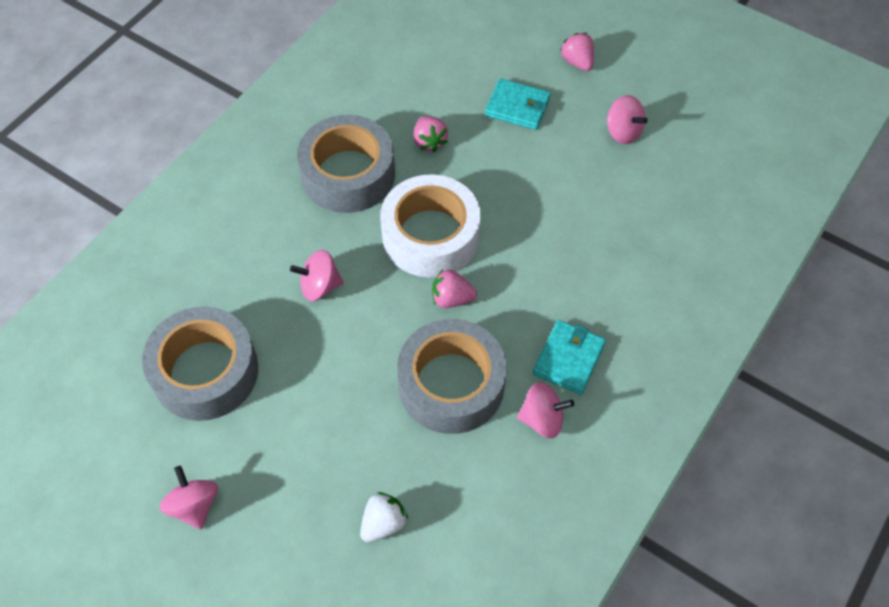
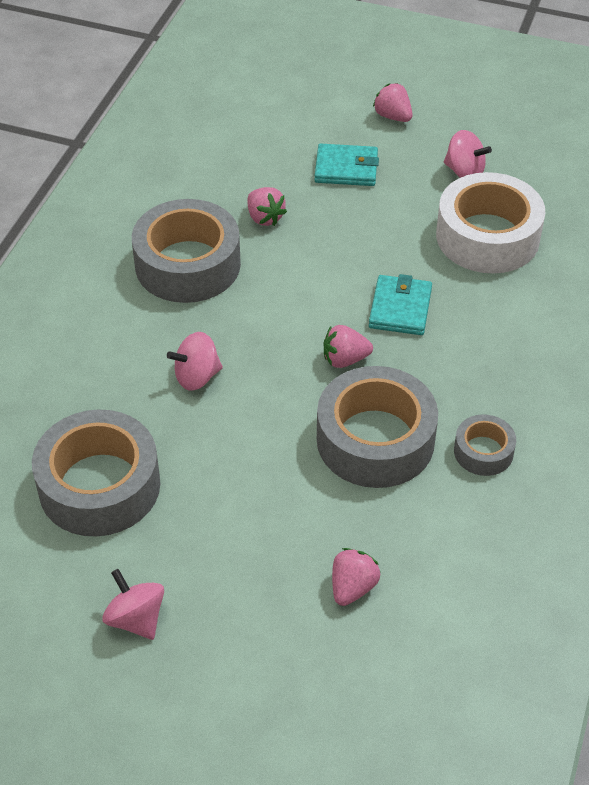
camera: 15 degrees left, 10 degrees down
white strawberry [360,492,408,542] -> pink strawberry [332,548,381,606]
white tape [380,174,481,278] -> white tape moved to [436,172,545,274]
pink spinning top [517,382,574,438] -> grey tape [454,414,516,476]
turquoise wallet [533,320,606,394] -> turquoise wallet moved to [369,274,432,335]

